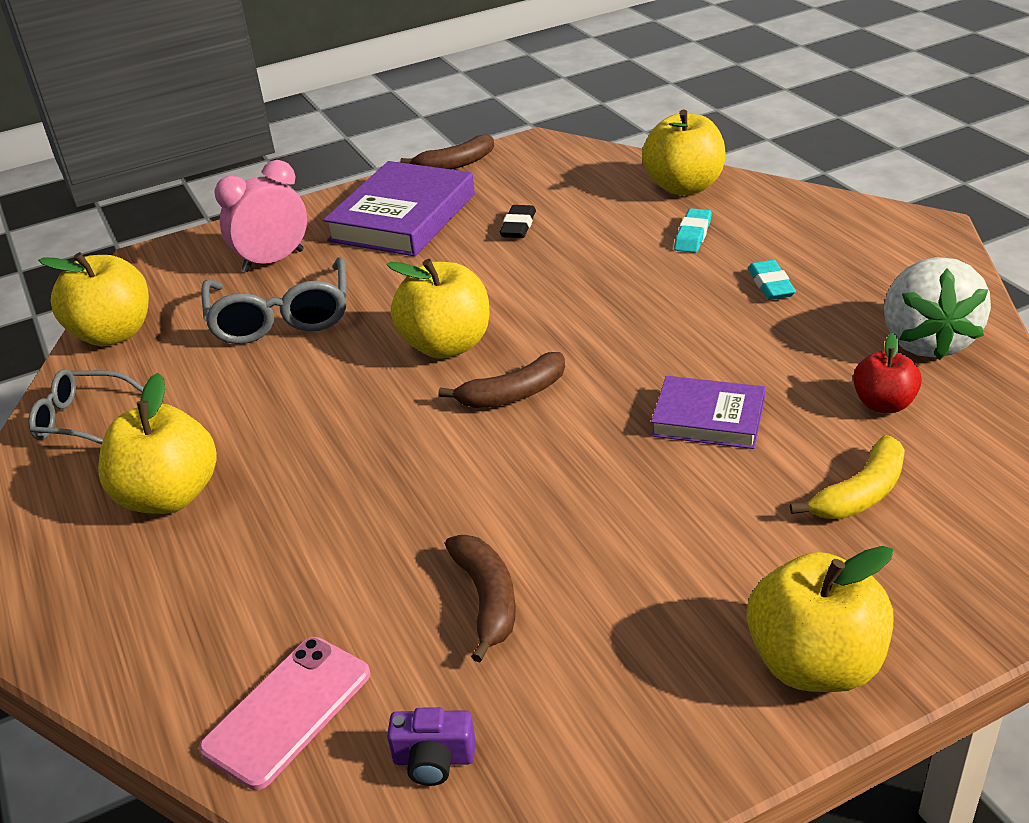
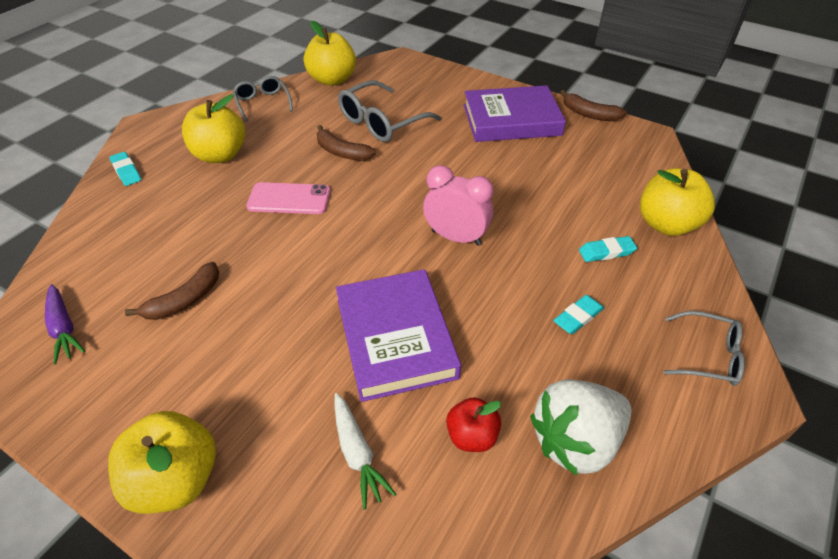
camera: 55 degrees right, 10 degrees up
pink phone [199,637,370,790] -> pink phone moved to [246,182,331,214]
pink clock [214,160,307,272] -> pink clock moved to [423,165,494,246]
yellow apple [387,259,490,359] -> none
purple camera [387,707,476,786] -> purple carrot [45,284,85,364]
brown banana [438,352,565,408] -> brown banana moved to [317,125,376,161]
black eraser [500,205,536,238] -> none
purple book [651,376,765,449] -> purple book [336,269,461,402], size x1.70
yellow banana [790,435,905,519] -> white carrot [334,393,396,510]
none -> turquoise eraser [109,152,141,186]
none -> grey glasses [664,311,745,386]

